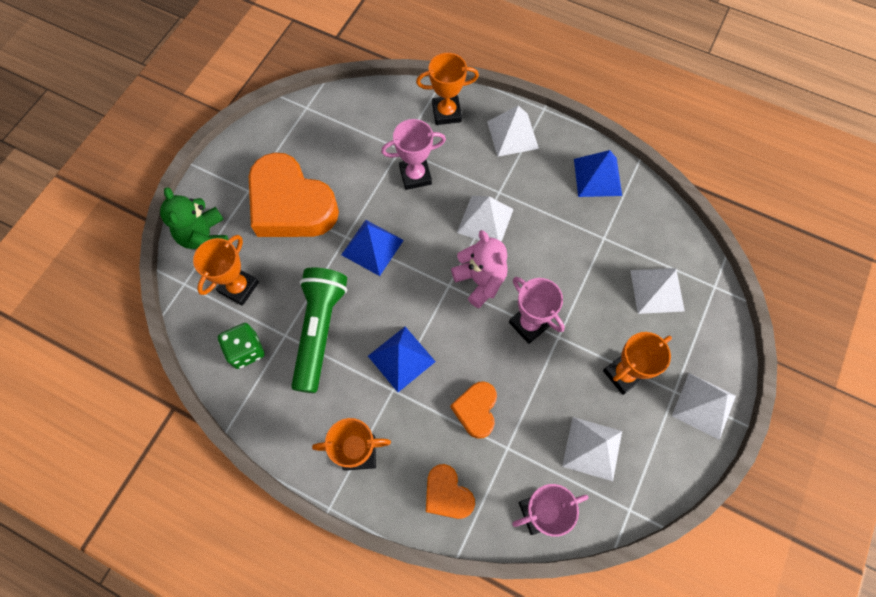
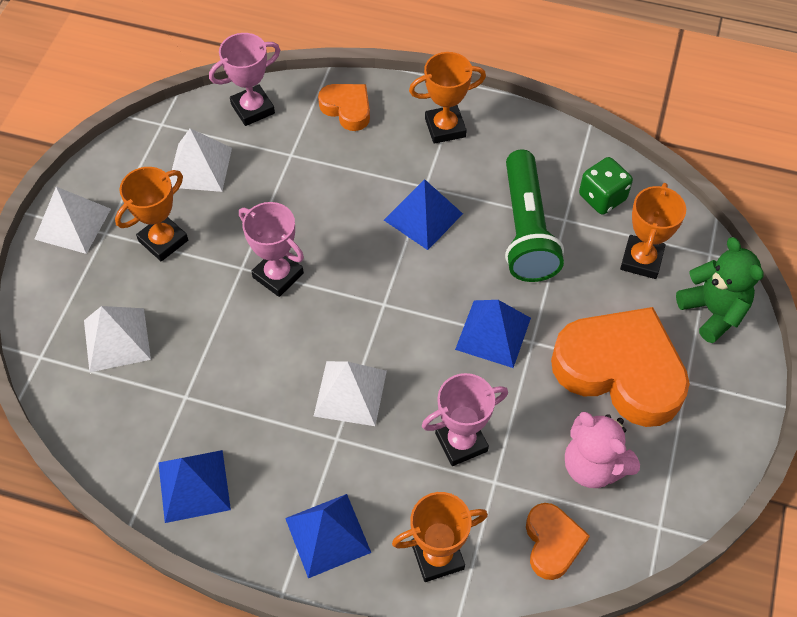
camera: 170 degrees right, 10 degrees down
orange heart [450,381,497,439] -> orange heart moved to [526,503,590,580]
pink teddy bear [451,230,508,308] -> pink teddy bear moved to [565,412,640,488]
white pyramid [487,105,539,157] -> blue pyramid [285,494,371,578]

